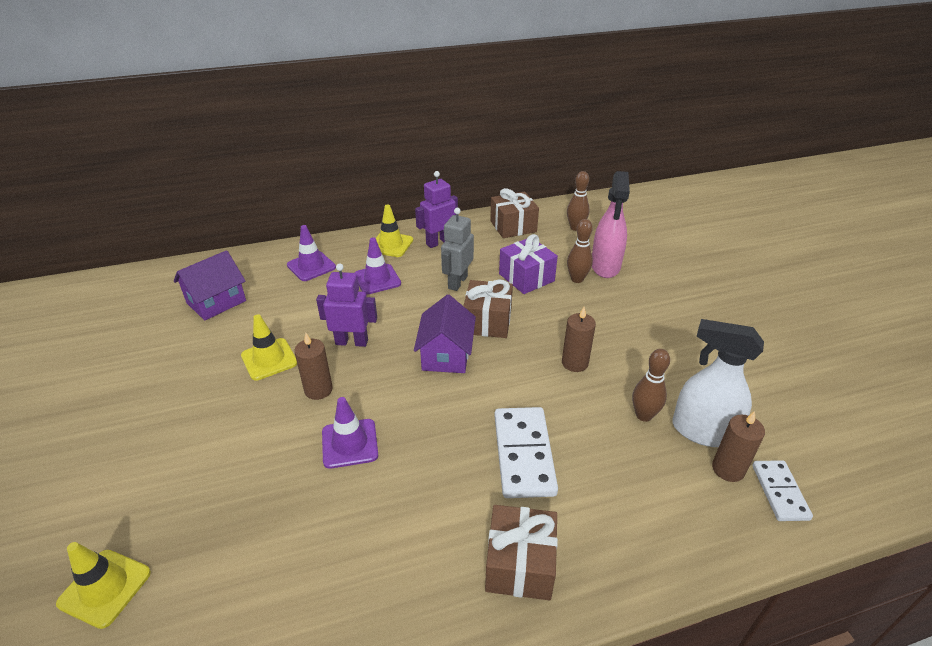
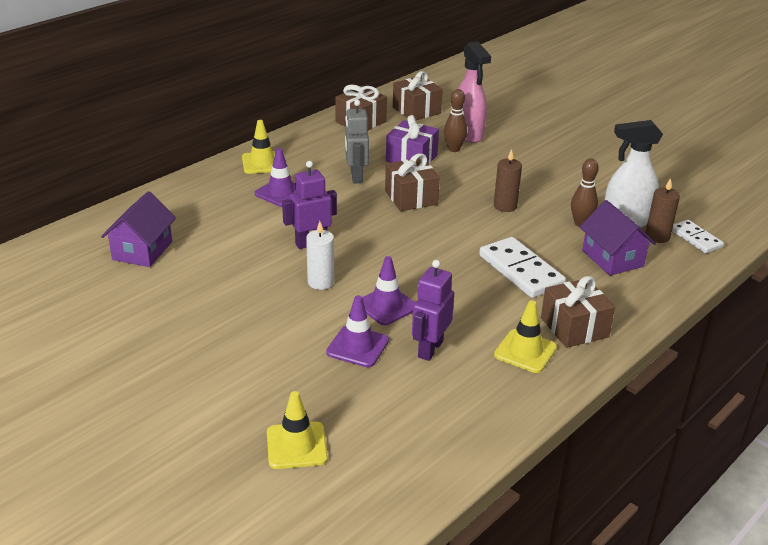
camera: 30 degrees left, 5 degrees down
yellow traffic cone [241,314,297,381] -> yellow traffic cone moved to [494,300,557,373]
purple traffic cone [287,225,336,281] -> purple traffic cone moved to [326,295,389,367]
brown candle [294,333,333,400] -> white candle [306,221,334,290]
purple house [414,295,476,373] -> purple house moved to [580,200,656,276]
purple robot [415,171,458,248] -> purple robot moved to [412,260,454,361]
brown bowling pin [567,171,590,231] -> brown gift [393,71,443,120]

